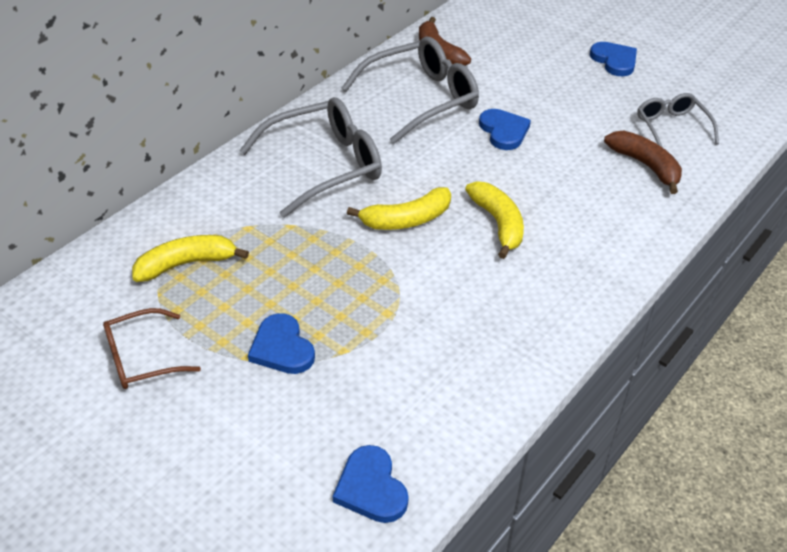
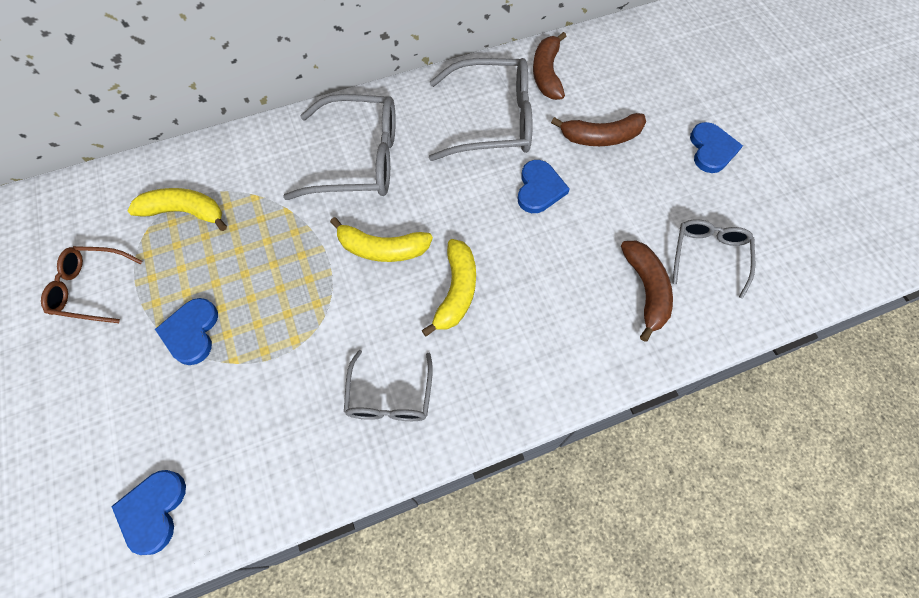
camera: 30 degrees right, 20 degrees up
none -> grey glasses [344,350,433,421]
none -> brown banana [551,113,646,146]

